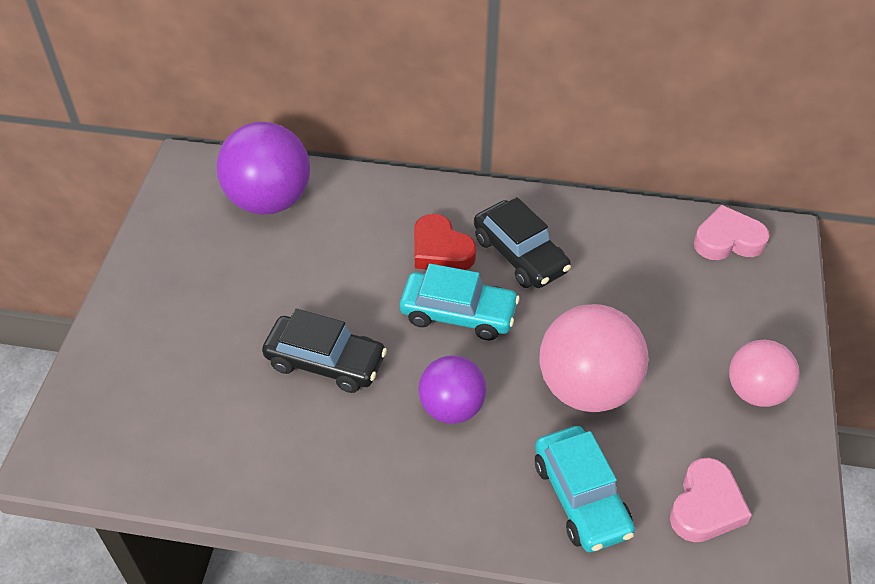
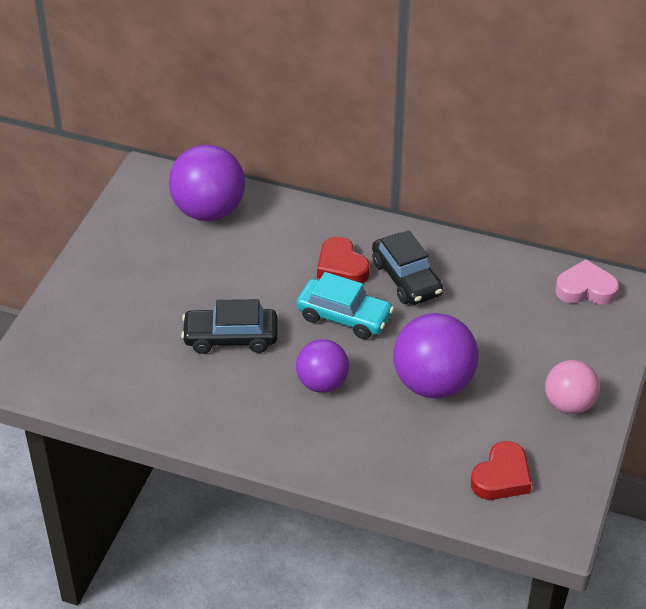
camera: 10 degrees right, 5 degrees down
black car [262,309,387,393] -> black car turned 150 degrees clockwise [181,299,277,354]
turquoise car [535,426,635,552] -> none
pink ball [539,304,648,412] -> purple ball [393,313,479,398]
pink heart [670,458,752,542] -> red heart [471,441,532,500]

